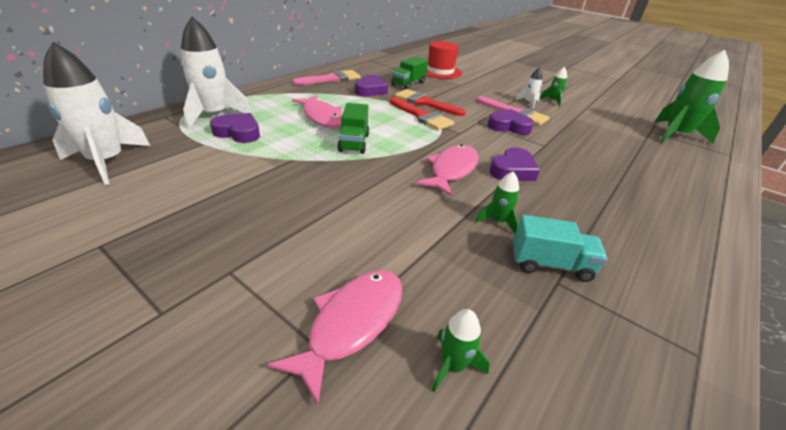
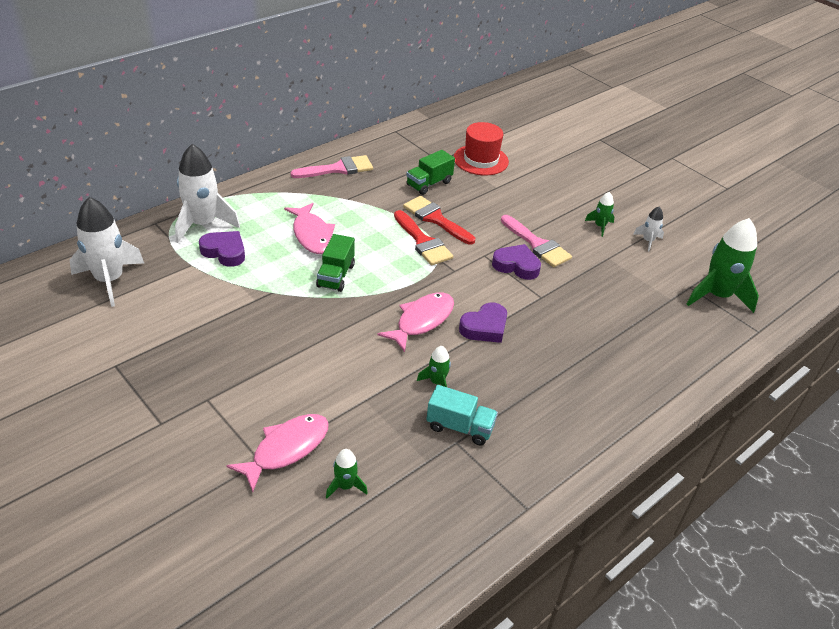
camera: 10 degrees right, 5 degrees up
purple heart [355,75,388,96] -> none
white rocket [516,68,543,108] -> white rocket moved to [633,207,664,251]

